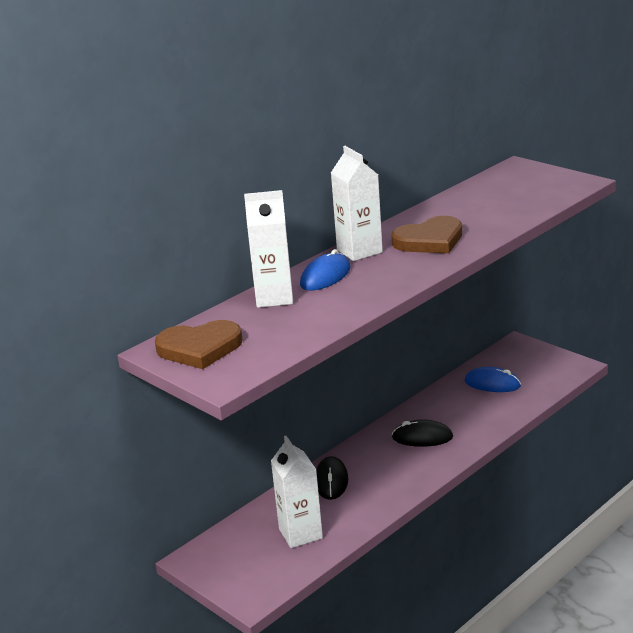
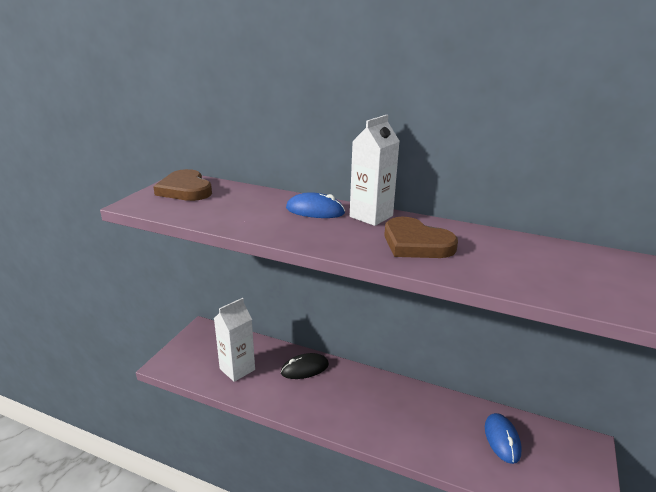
camera: 65 degrees right, 0 degrees up
white carton [244,190,293,308] -> none
black mouse [392,419,453,447] -> none

